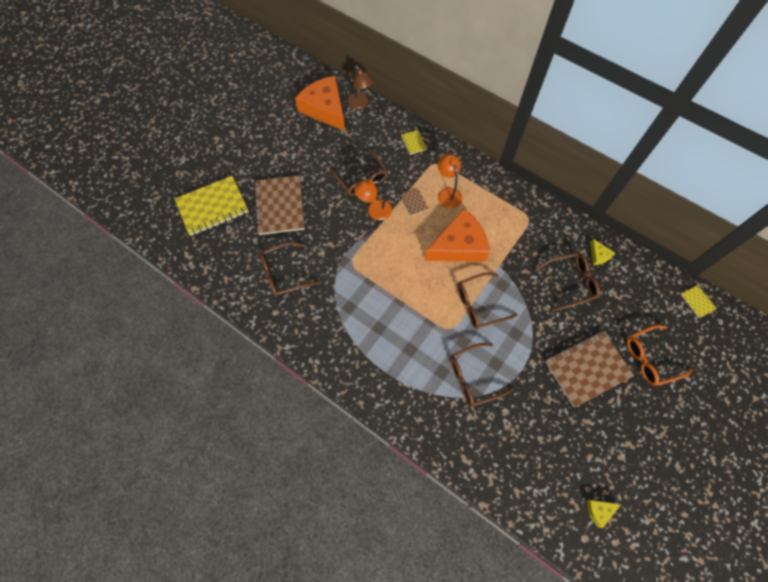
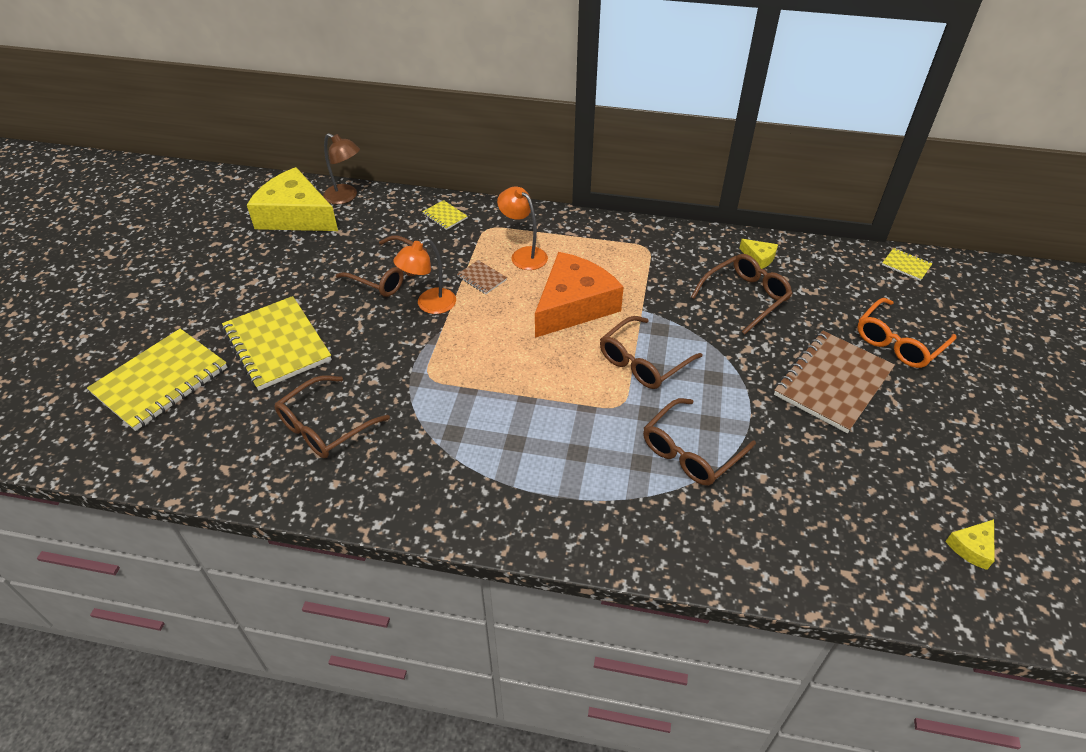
camera: 25 degrees left, 20 degrees down
brown notebook [254,175,305,235] -> yellow notebook [222,296,332,391]
orange cheese [295,76,345,131] -> yellow cheese [247,167,338,231]

